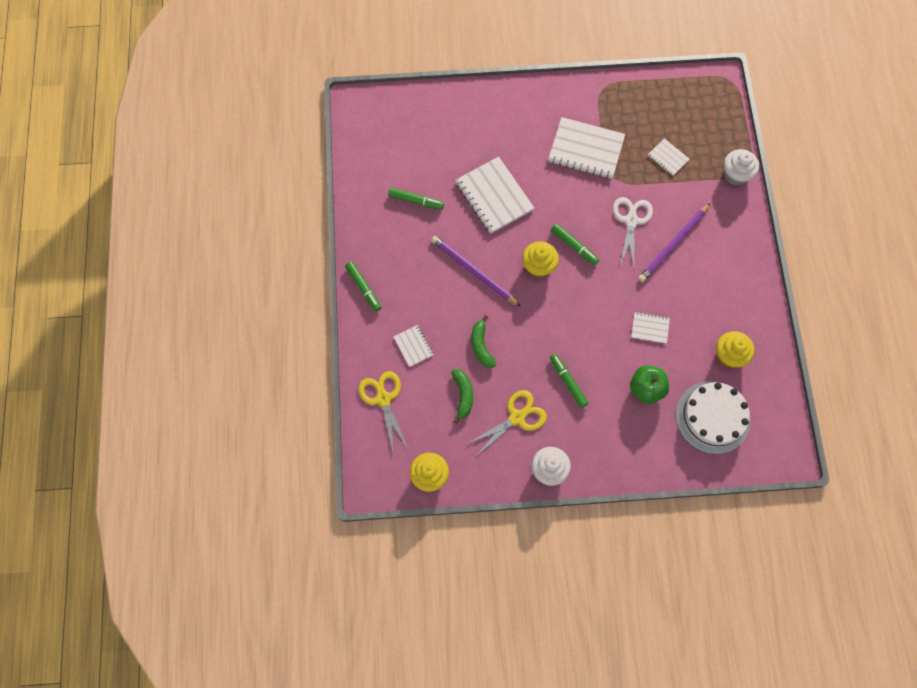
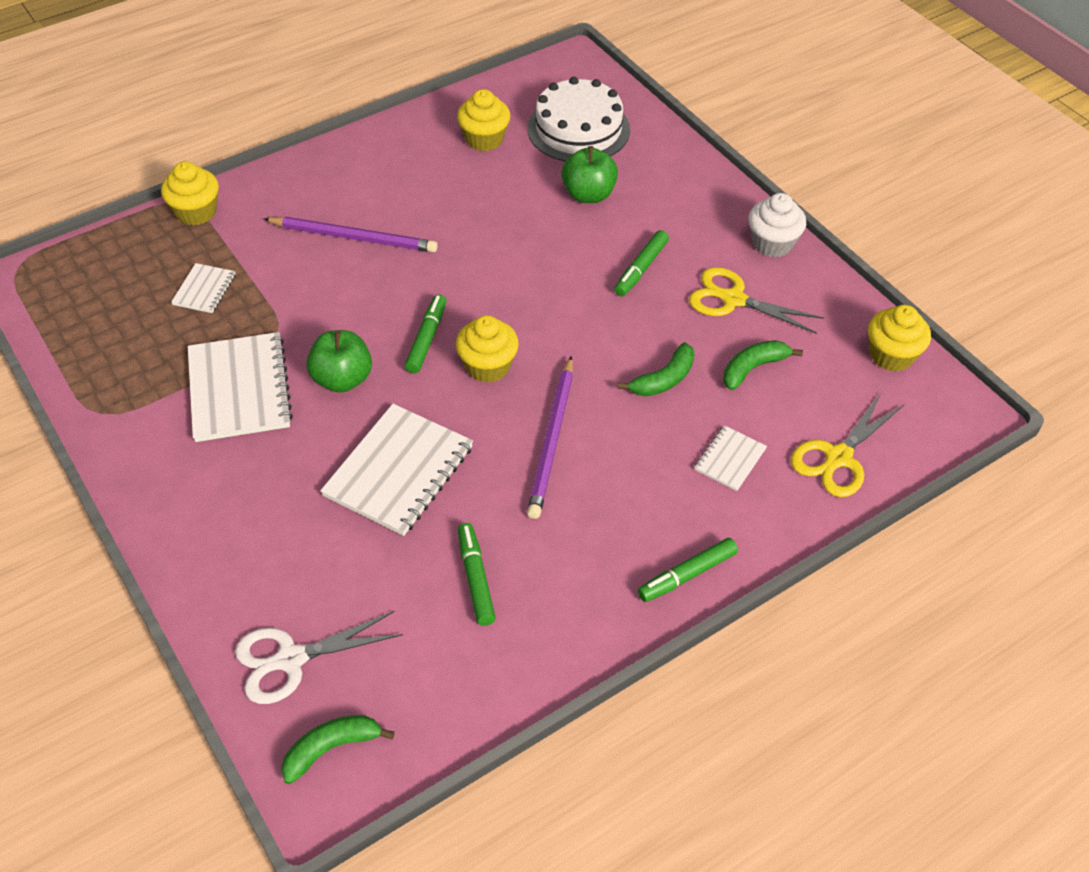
camera: 120 degrees left, 20 degrees down
green marker [345,261,382,312] -> green marker turned 150 degrees counterclockwise [638,538,738,602]
white scissors [613,197,653,268] -> white scissors moved to [235,611,403,704]
white notebook [631,312,670,344] -> none
white cupcake [724,149,759,186] -> yellow cupcake [161,161,219,226]
none -> green banana [281,715,395,784]
none -> green apple [306,330,372,392]

